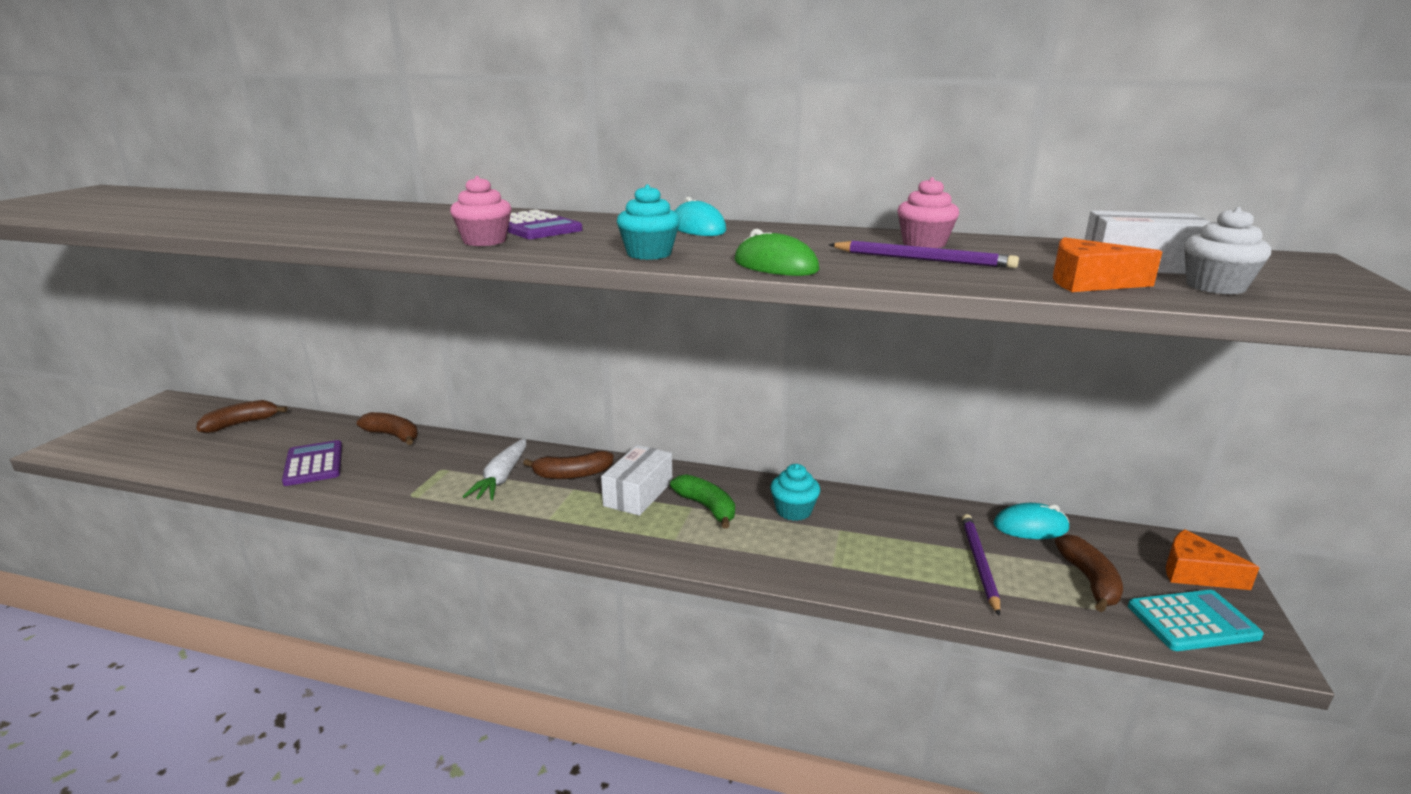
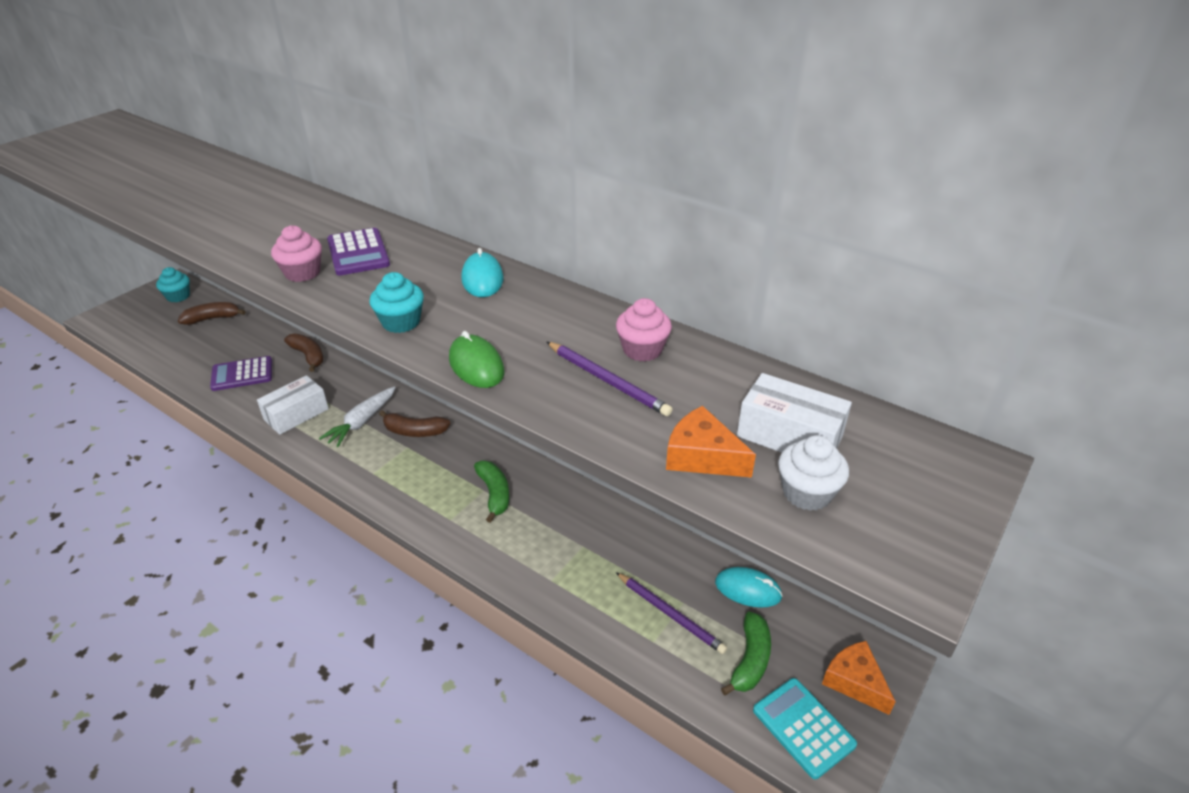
camera: 20 degrees right, 15 degrees up
purple calculator [282,440,342,486] -> purple calculator turned 105 degrees counterclockwise [210,356,272,391]
white box [601,445,672,516] -> white box moved to [257,375,329,435]
turquoise cupcake [770,464,820,521] -> turquoise cupcake moved to [156,267,190,302]
purple pencil [962,514,1000,616] -> purple pencil turned 105 degrees clockwise [616,572,727,654]
brown banana [1055,534,1123,612] -> green banana [721,612,771,695]
turquoise calculator [1128,590,1264,651] -> turquoise calculator turned 135 degrees counterclockwise [753,678,857,779]

